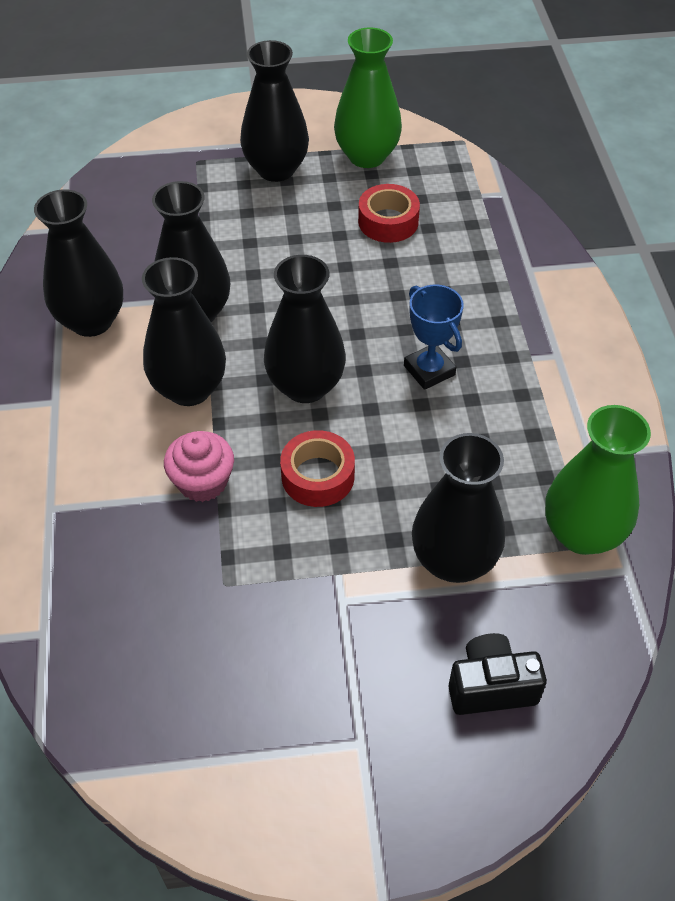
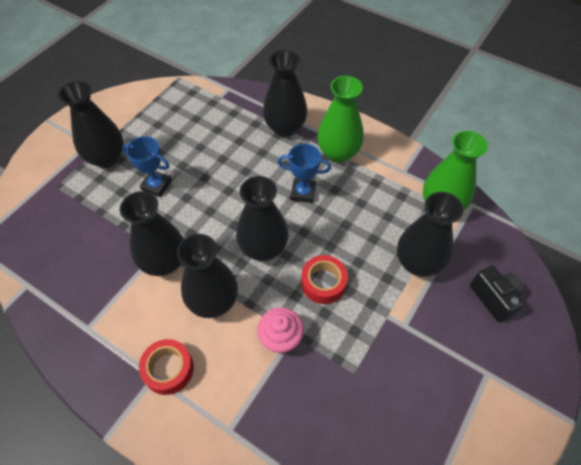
camera: 50 degrees left, 5 degrees up
black vase [34,189,123,337] -> black vase moved to [263,50,307,137]
green vase [334,27,402,168] -> green vase moved to [317,76,364,163]
red tape [358,184,420,243] -> red tape moved to [139,339,194,395]
black camera [449,633,547,715] -> black camera turned 120 degrees clockwise [470,265,524,323]
none -> blue trophy [122,136,172,197]

